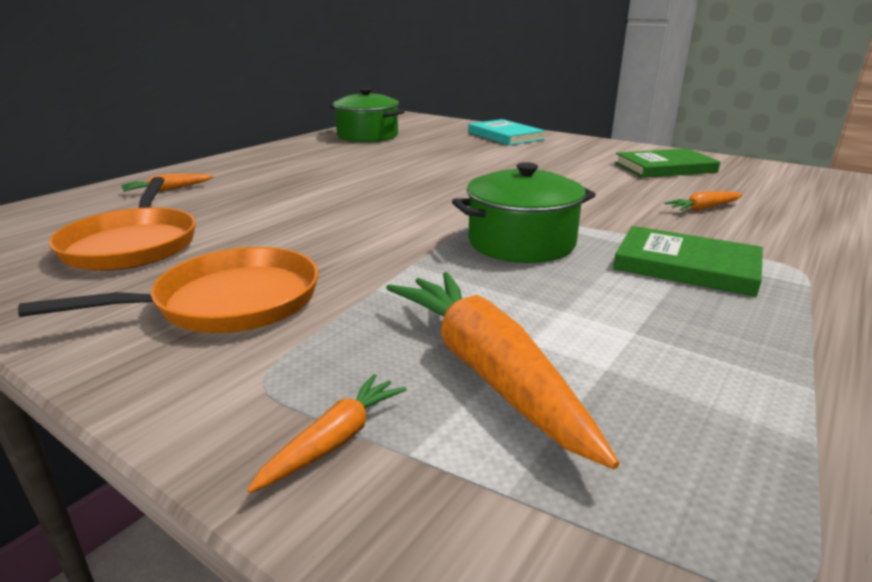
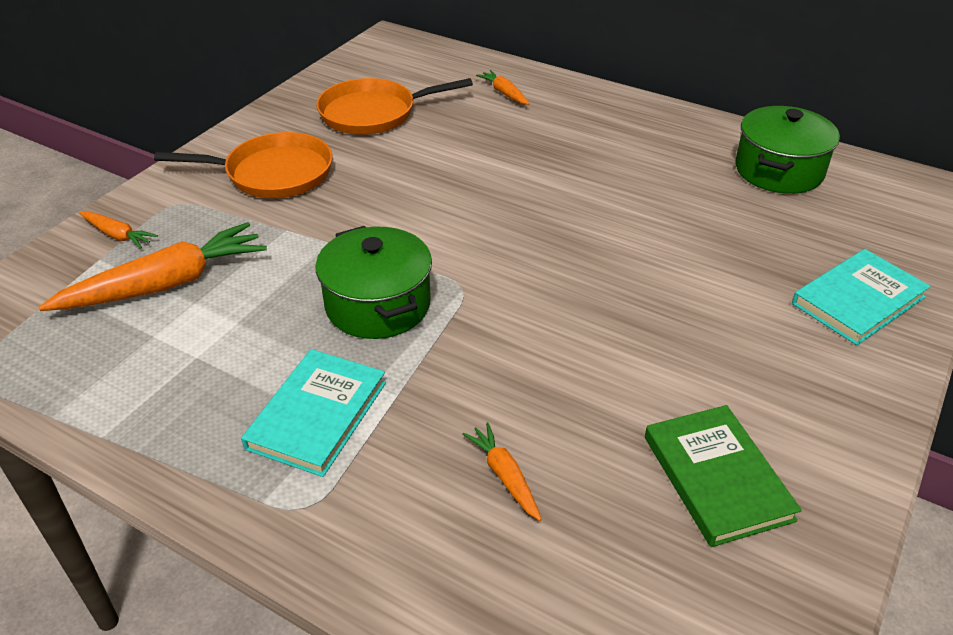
camera: 85 degrees right, 15 degrees up
orange pan [18,247,319,333] -> orange pan turned 60 degrees counterclockwise [154,132,333,198]
green book [613,226,763,297] -> turquoise book [241,349,386,477]

